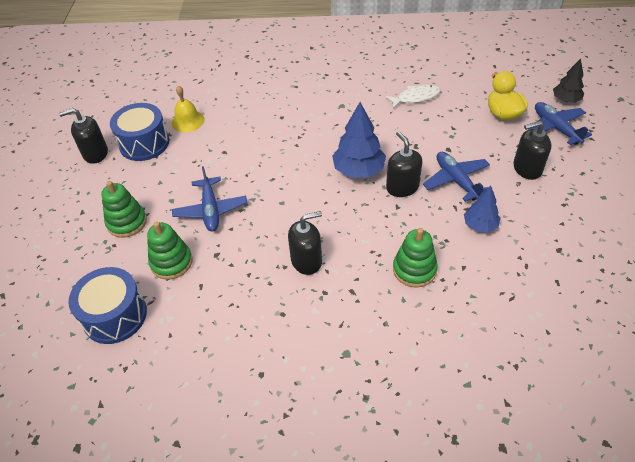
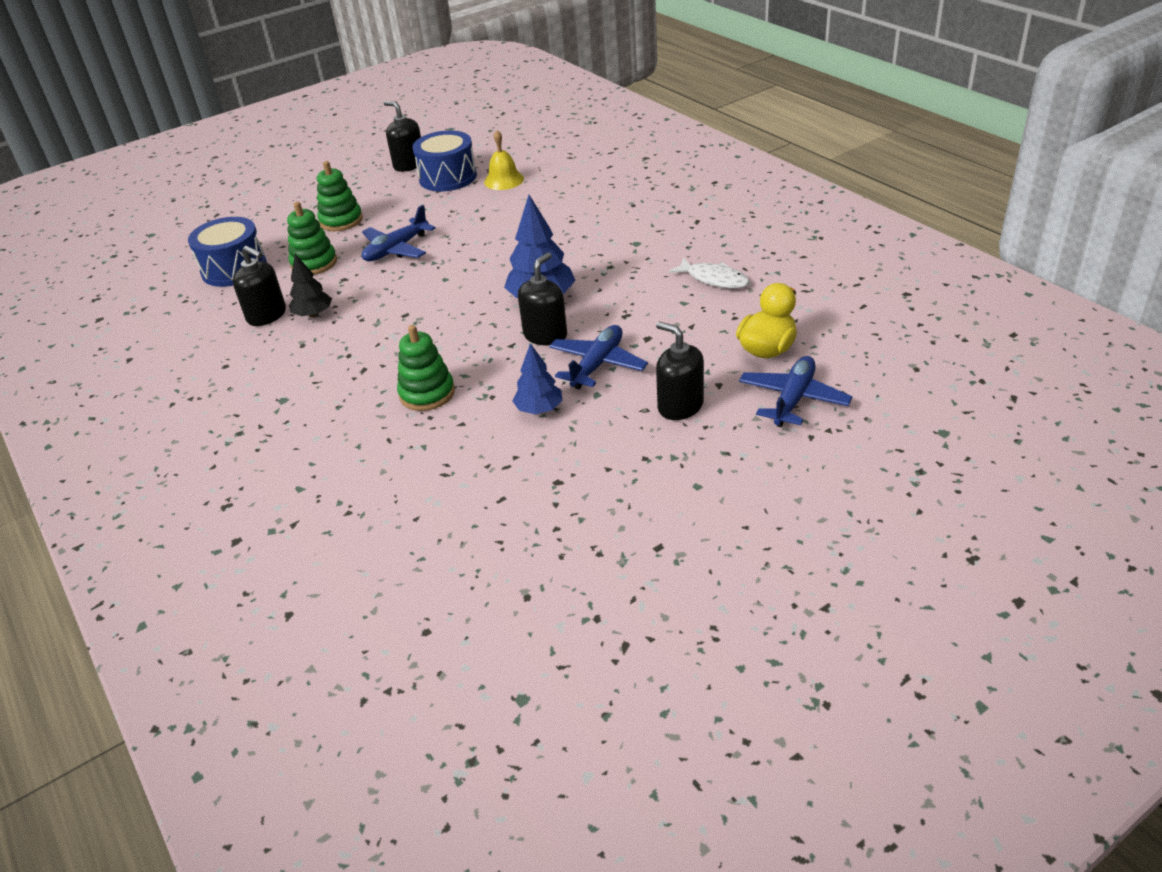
camera: 55 degrees right, 10 degrees down
black soap dispenser [288,211,322,275] -> black soap dispenser moved to [233,246,286,326]
black tree [553,59,585,103] -> black tree moved to [289,254,332,317]

